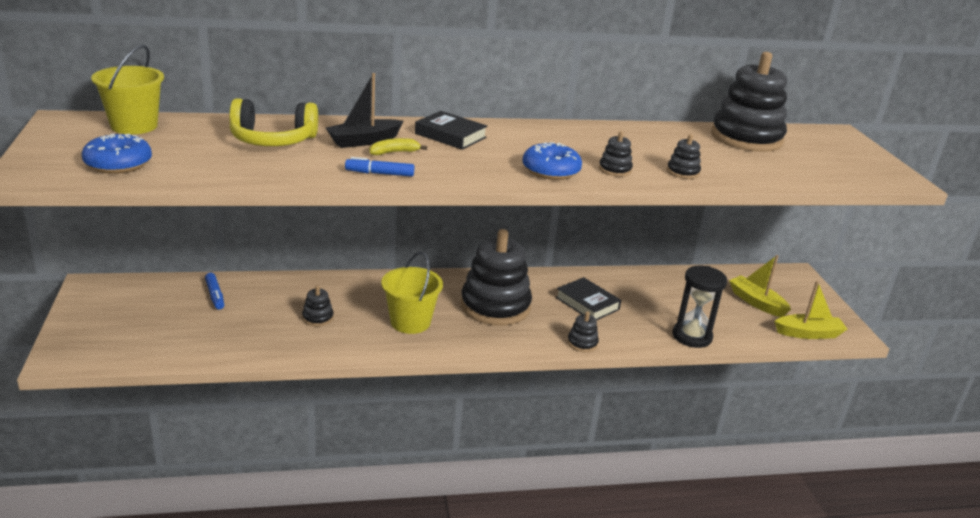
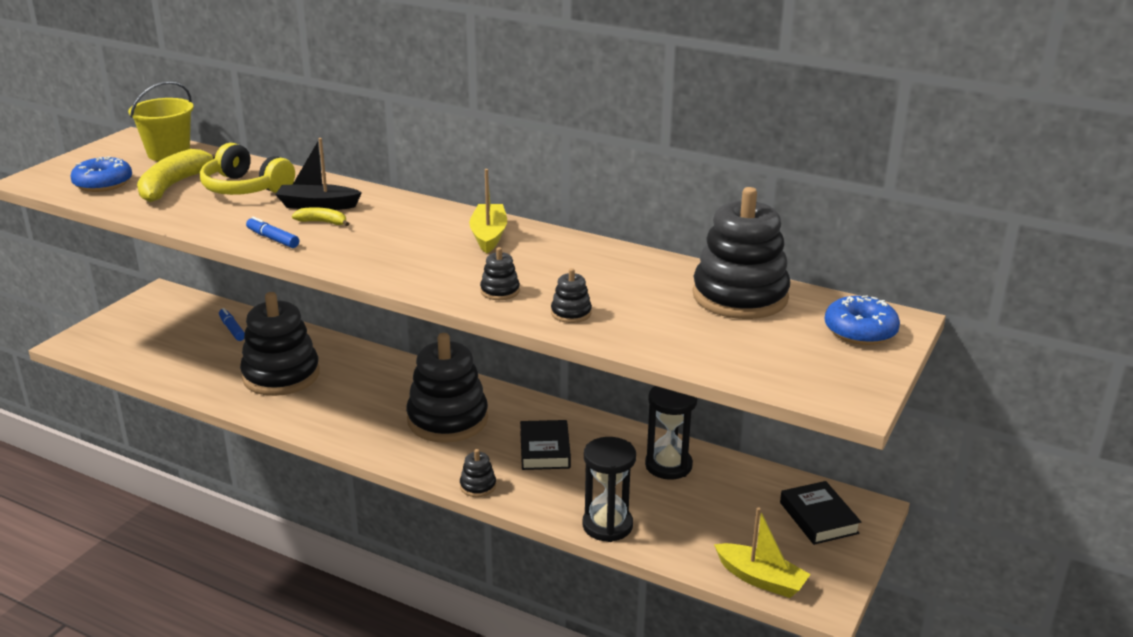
camera: 40 degrees right, 0 degrees up
blue marker [205,273,224,310] -> blue marker turned 135 degrees clockwise [219,308,245,341]
black stacking toy [302,285,334,327] -> black stacking toy [240,292,320,396], size x2.41
yellow bucket [381,251,443,334] -> none
black book [415,111,488,150] -> black book moved to [780,481,861,545]
blue donut [523,142,582,180] -> blue donut moved to [825,295,900,345]
yellow boat [729,255,791,317] -> yellow boat moved to [469,169,507,253]
none -> yellow banana [137,149,216,202]
none -> black hourglass [645,386,697,480]

